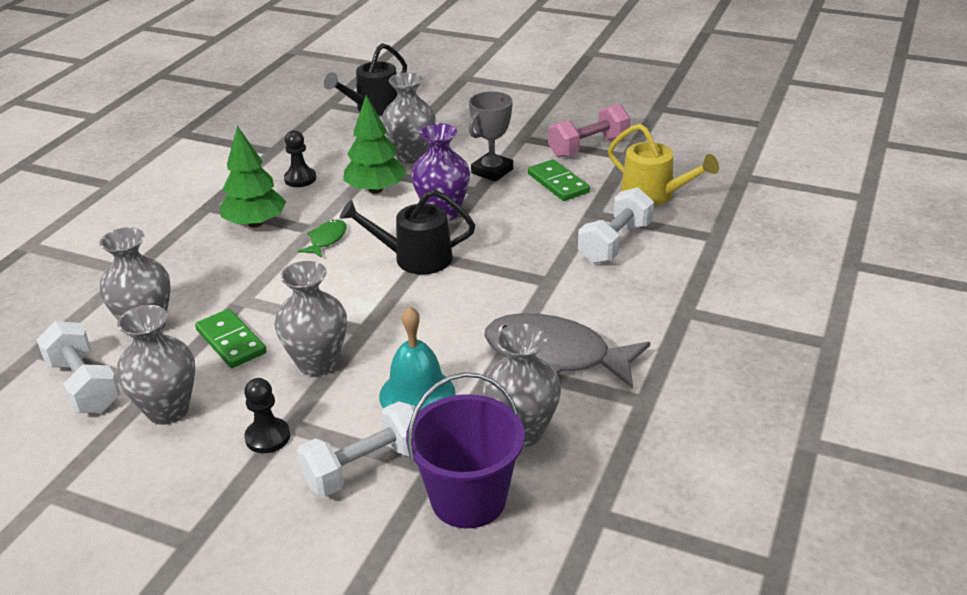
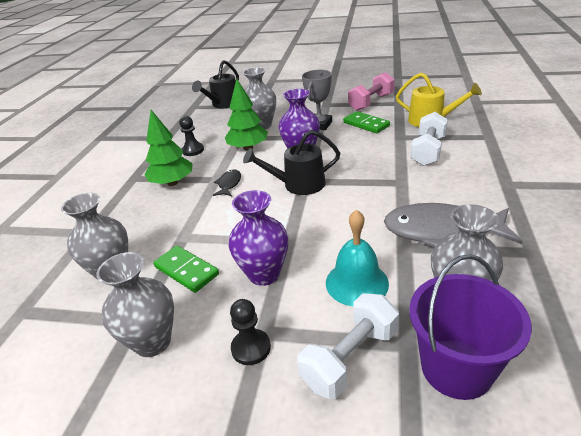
camera: 10 degrees left, 0 degrees up
white dumbbell [37,321,121,413] -> none
grey vase [275,261,347,376] -> purple vase [228,190,288,286]
green fish [298,220,347,258] -> black fish [213,169,241,196]

